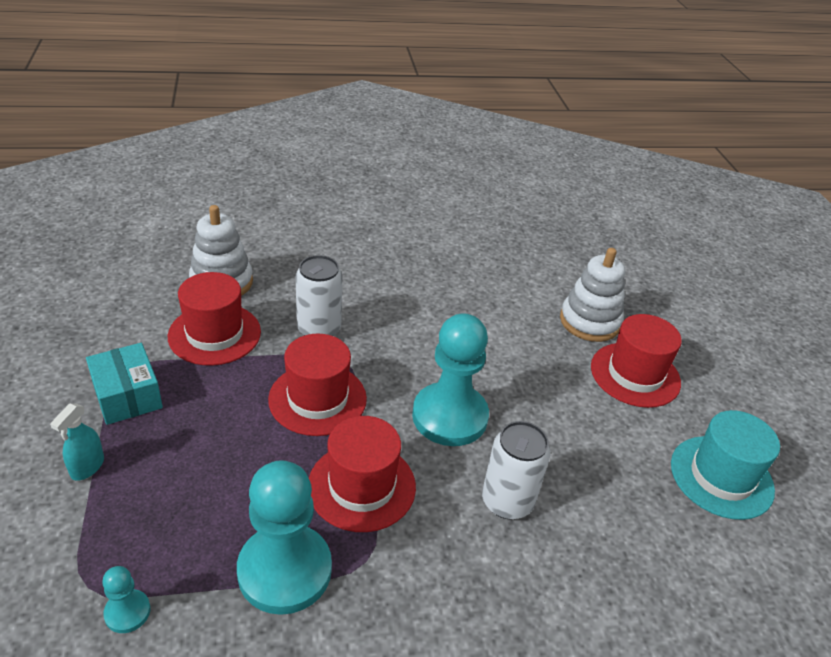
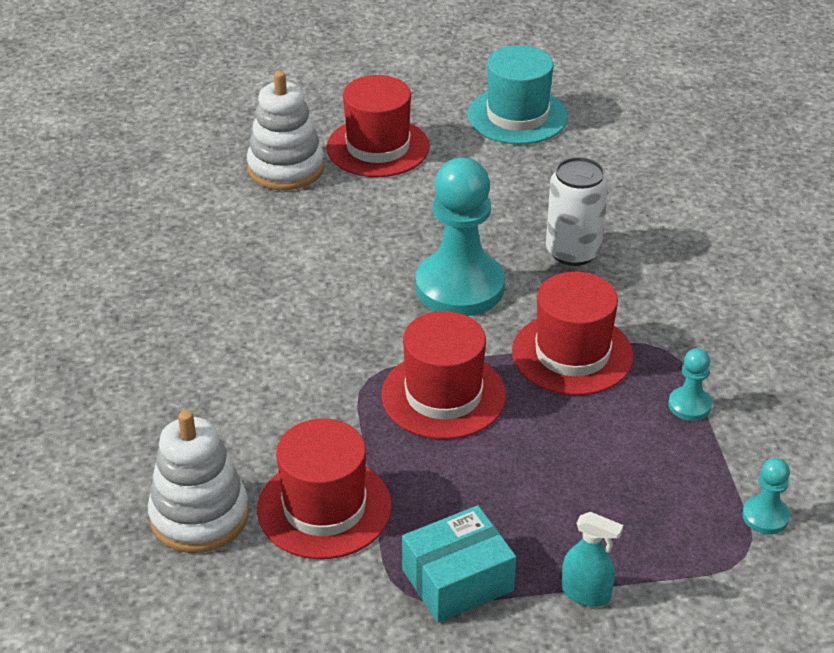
camera: 85 degrees left, 0 degrees up
turquoise pawn [237,460,332,615] -> turquoise pawn [668,348,712,421], size x0.44
white can [296,255,342,336] -> none

